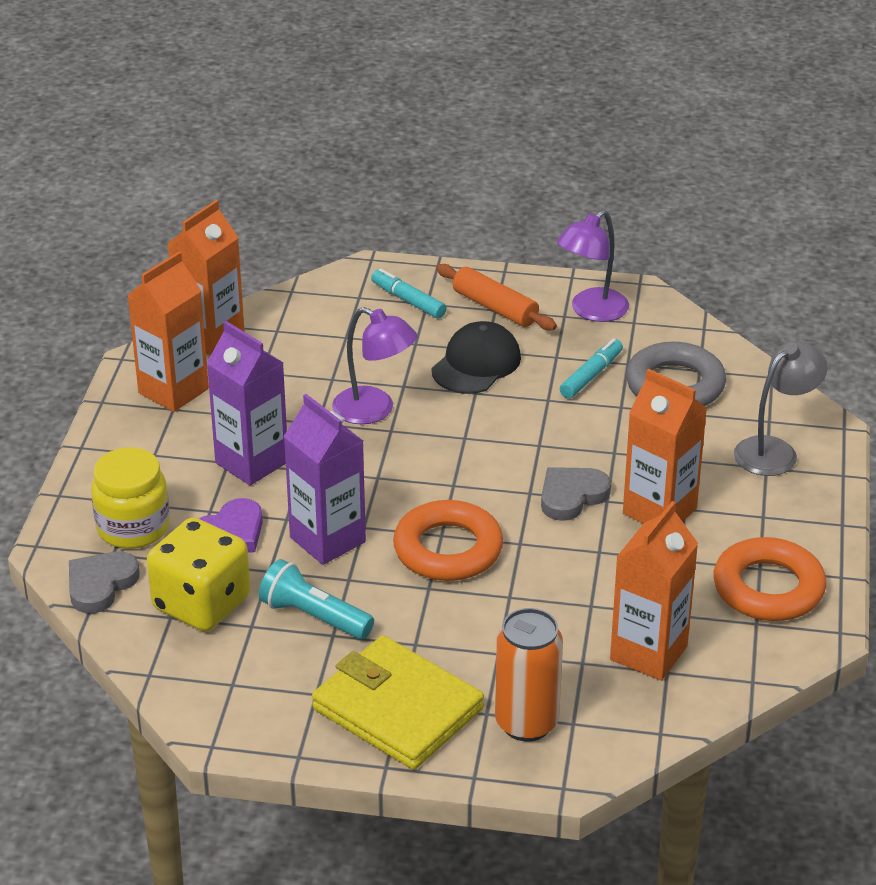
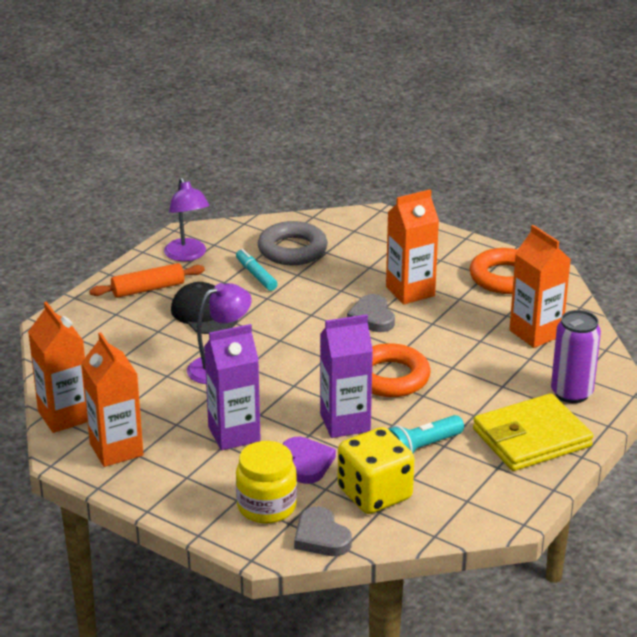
camera: 65 degrees left, 5 degrees down
turquoise marker [371,269,447,319] -> none
orange can [495,608,563,742] -> purple can [551,310,601,403]
grey lamp [734,341,828,476] -> none

